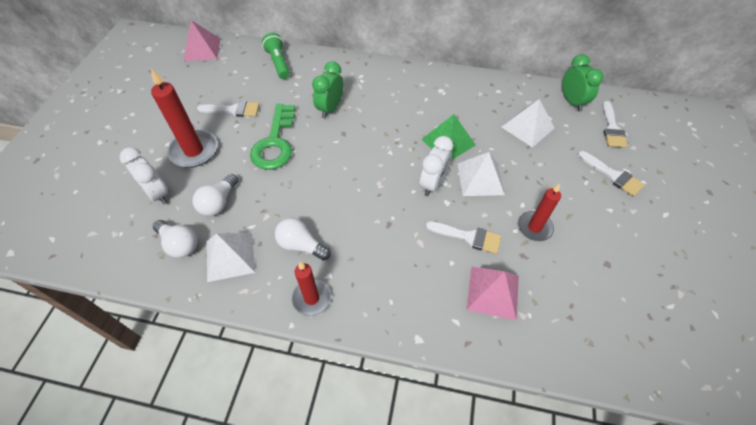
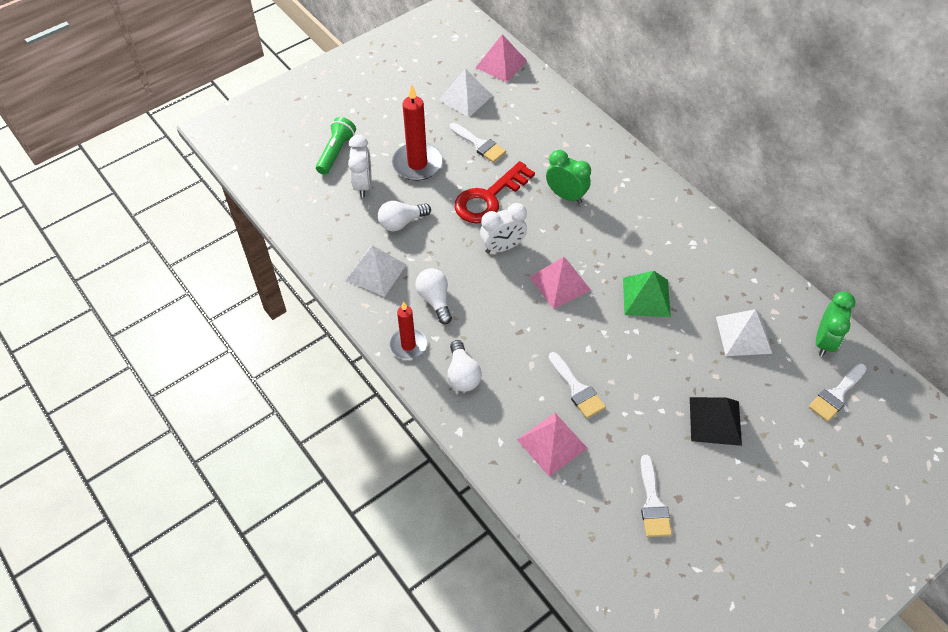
camera: 40 degrees right, 0 degrees up
white light bulb [153,220,197,258] -> white light bulb moved to [447,340,482,392]
green key [250,104,295,170] -> red key [455,161,535,224]
green flashlight [262,33,290,79] -> green flashlight moved to [316,117,356,175]
green clock [312,61,344,118] -> green clock turned 60 degrees clockwise [546,150,591,204]
white clock [419,136,453,196] -> white clock moved to [480,203,527,253]
white pyramid [458,152,505,196] -> white pyramid moved to [439,68,493,117]
red candle [518,183,561,241] -> none
white brush [578,151,645,197] -> white brush moved to [640,455,672,537]
none -> pink pyramid [529,257,591,309]
none -> black pyramid [690,397,742,446]

